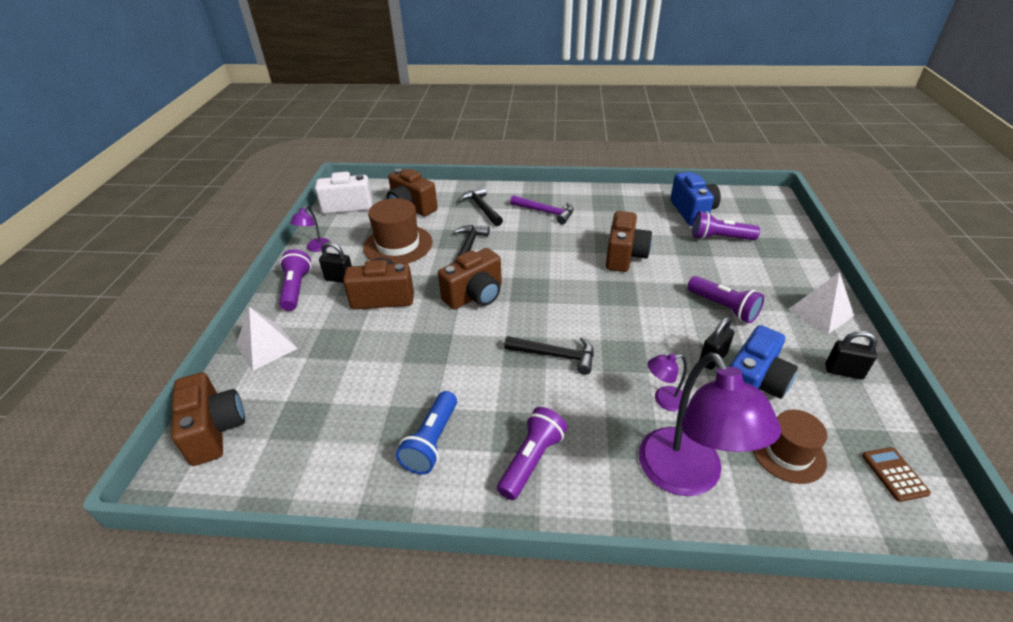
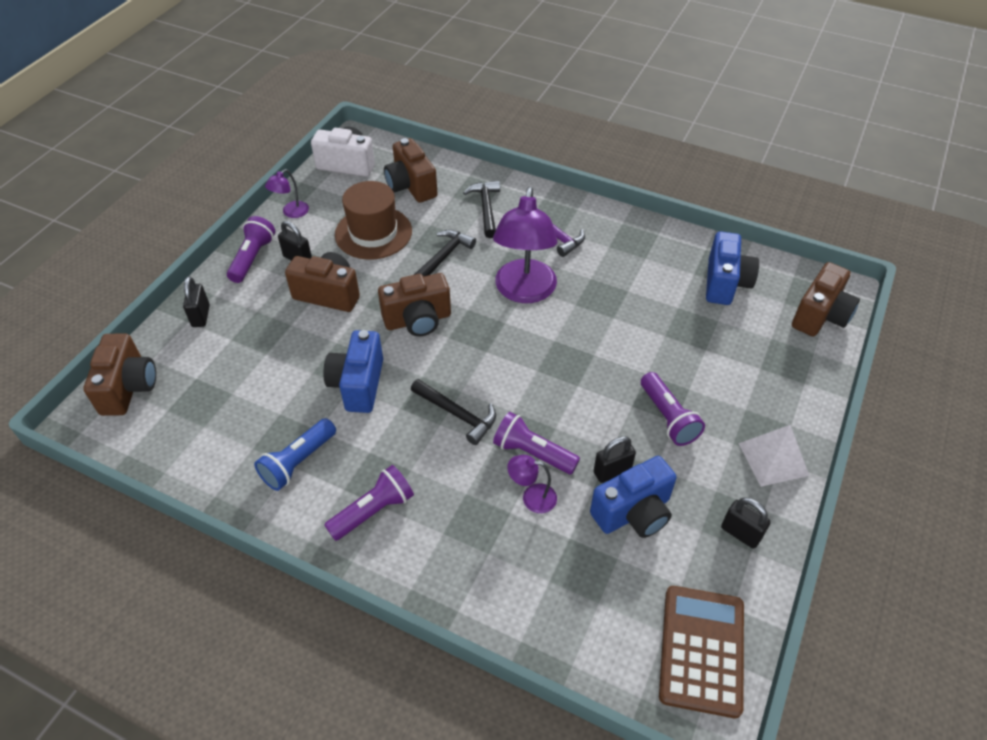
camera: 20 degrees right, 10 degrees up
white pyramid [236,307,298,370] -> black padlock [183,276,210,327]
brown camera [606,211,652,272] -> brown camera moved to [792,262,860,336]
purple lamp [639,352,781,496] -> purple lamp moved to [493,187,558,303]
purple flashlight [692,211,760,240] -> purple flashlight moved to [493,412,580,474]
brown hat [753,410,827,484] -> none
brown calculator [862,447,931,502] -> brown calculator [659,586,744,718], size x2.11
none -> blue camera [323,330,383,413]

